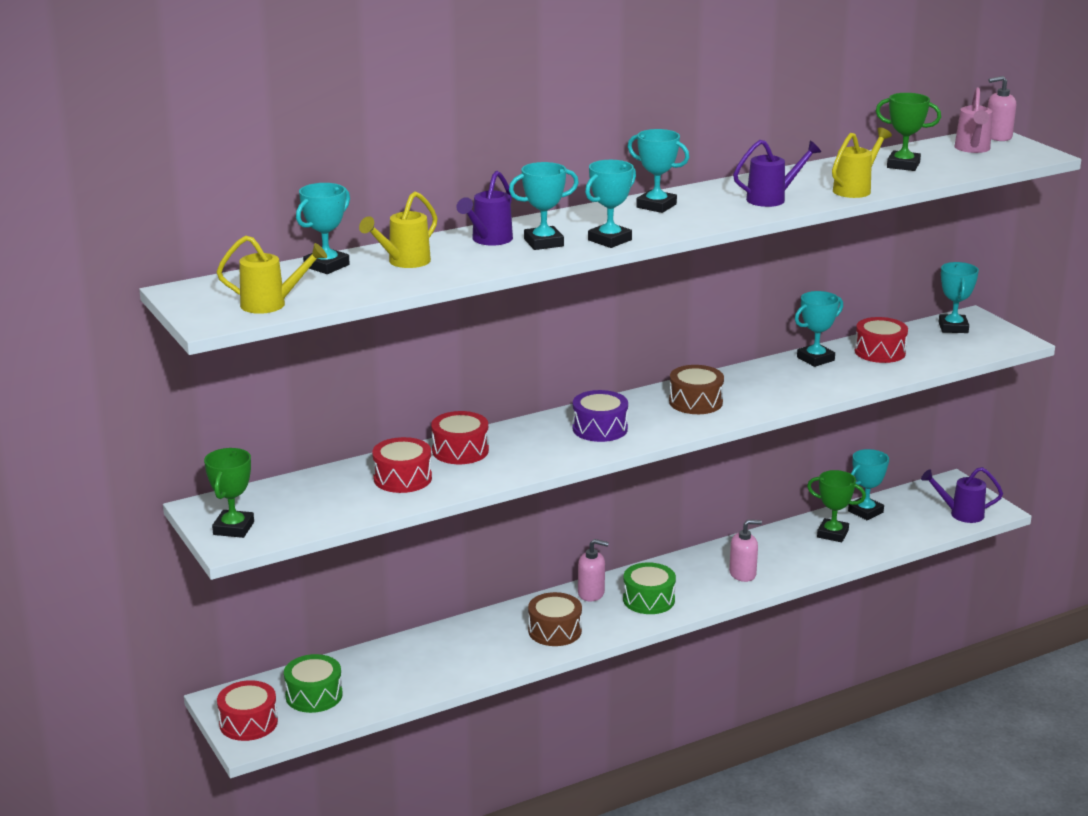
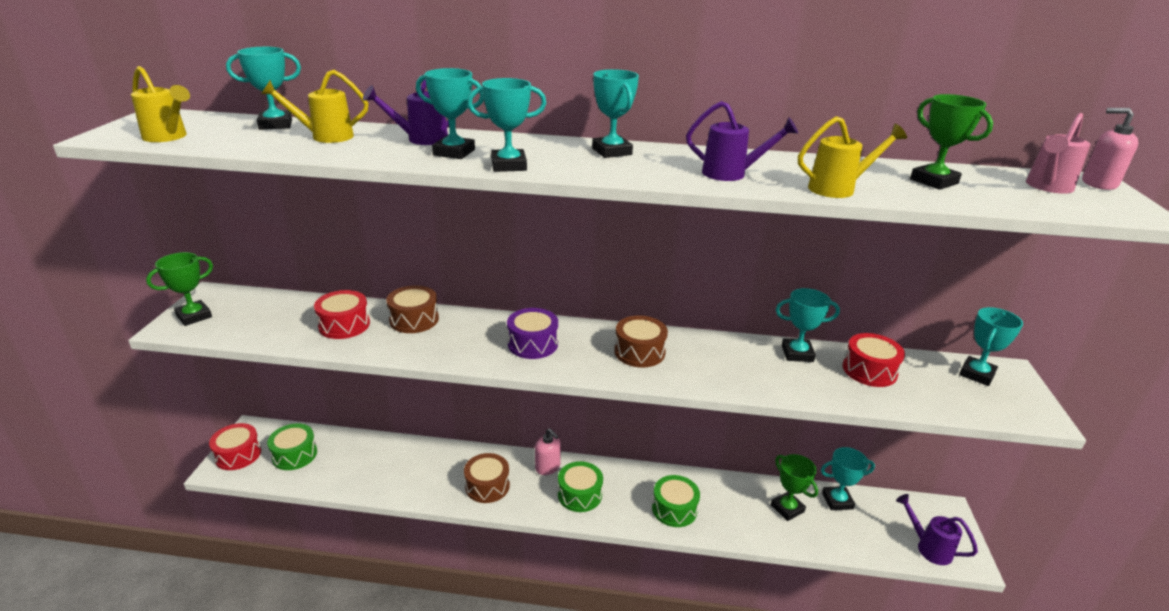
camera: 35 degrees right, 5 degrees up
red drum [431,411,489,464] -> brown drum [386,285,439,333]
pink soap dispenser [729,520,762,582] -> green drum [652,475,700,527]

